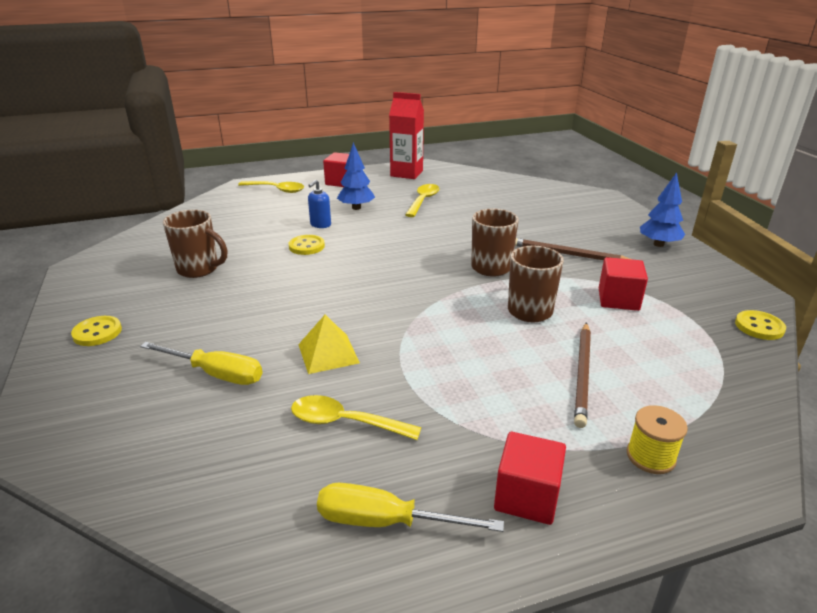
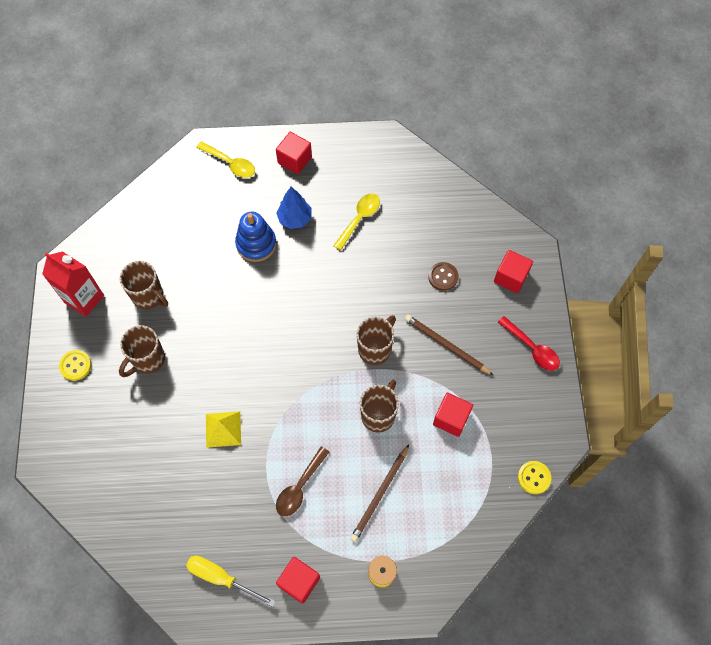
camera: 15 degrees right, 35 degrees up
yellow screwdriver [140,342,262,385] -> none
yellow button [289,235,325,255] -> none
yellow spoon [291,395,422,440] -> none
blue soap dispenser [308,180,331,228] -> blue stacking toy [235,212,276,262]
red carton [389,92,424,179] -> red carton moved to [42,251,104,317]
blue tree [640,172,685,247] -> red spoon [498,316,560,371]
none -> brown mug [119,325,165,377]
none -> brown spoon [276,446,329,516]
none -> brown button [428,262,459,291]
none -> red cube [494,250,533,293]

